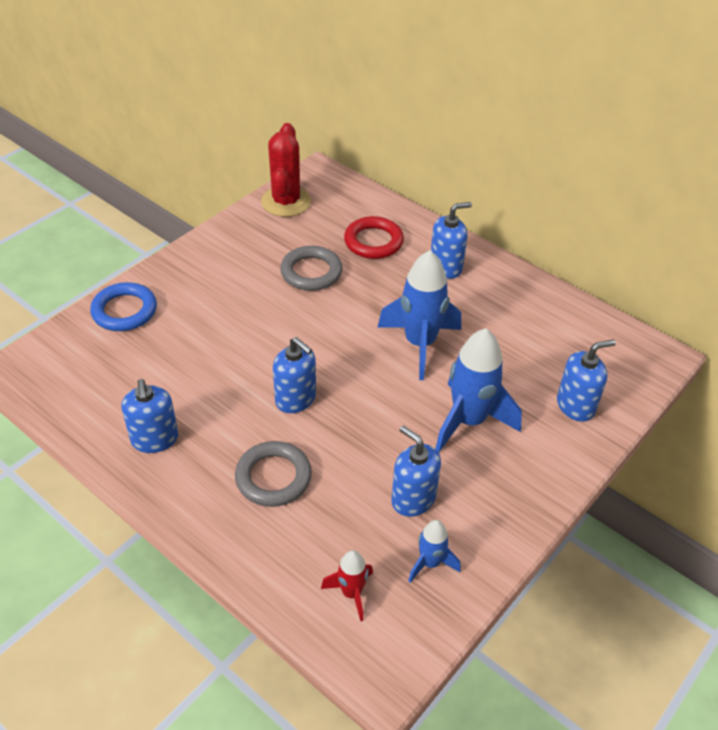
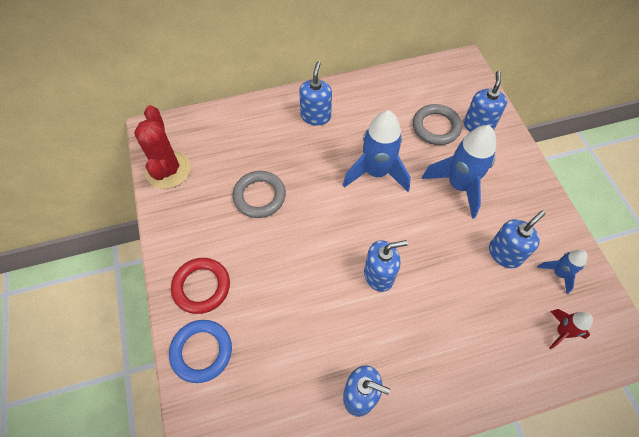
camera: 55 degrees left, 15 degrees up
grey ring [235,441,312,507] -> grey ring moved to [413,104,462,145]
red cactus [261,123,311,217] -> red cactus turned 45 degrees clockwise [134,105,191,189]
red ring [344,216,404,259] -> red ring moved to [171,258,230,314]
blue soap dispenser [391,425,441,517] -> blue soap dispenser turned 150 degrees clockwise [489,211,546,268]

